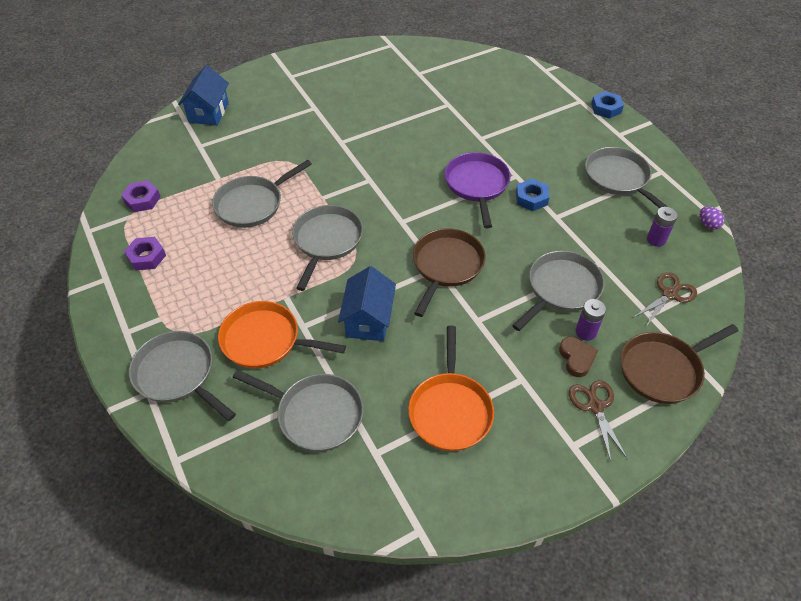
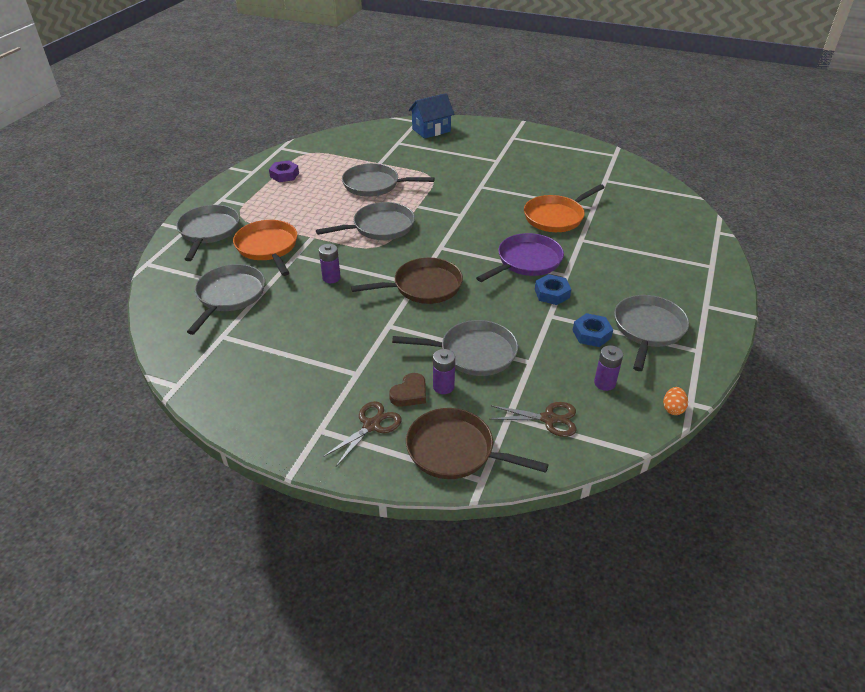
camera: 50 degrees right, 10 degrees down
purple nut [121,180,161,212] -> none
grey pan [233,370,363,452] -> grey pan turned 150 degrees counterclockwise [187,264,265,335]
blue house [338,266,396,341] -> purple battery [319,244,341,283]
orange pan [408,326,494,451] -> orange pan moved to [524,184,605,232]
blue nut [591,91,624,119] -> blue nut moved to [572,313,613,347]
purple egg [700,207,725,230] -> orange egg [663,387,688,415]

